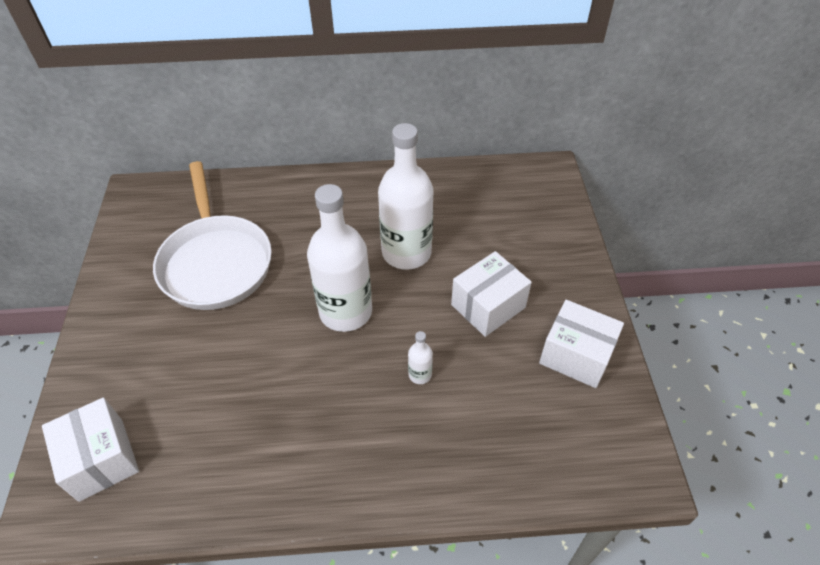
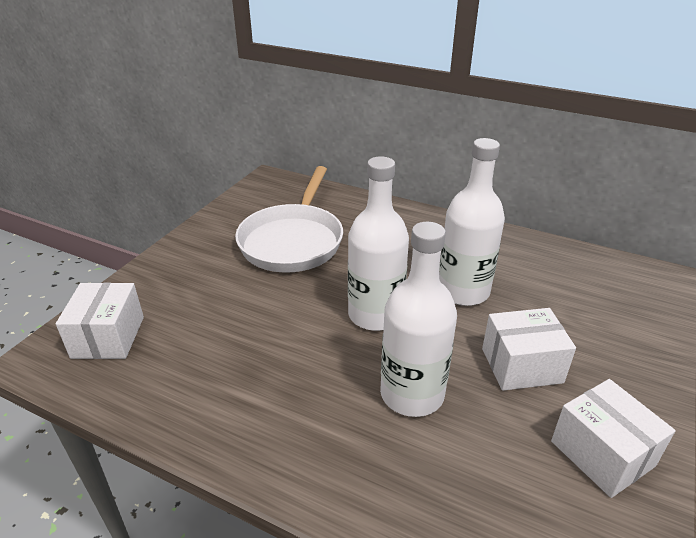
camera: 30 degrees right, 15 degrees down
white bottle [408,331,433,384] -> white bottle [380,222,457,417], size x2.45

